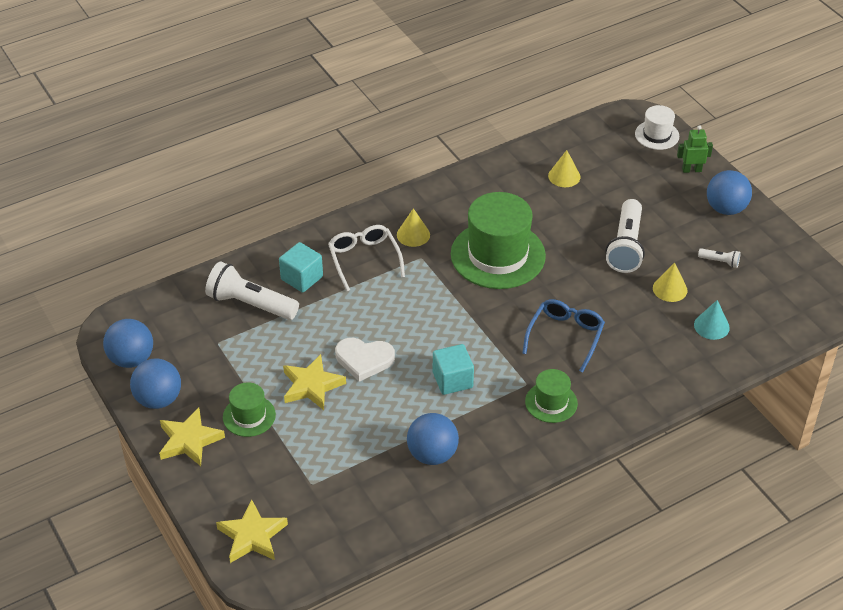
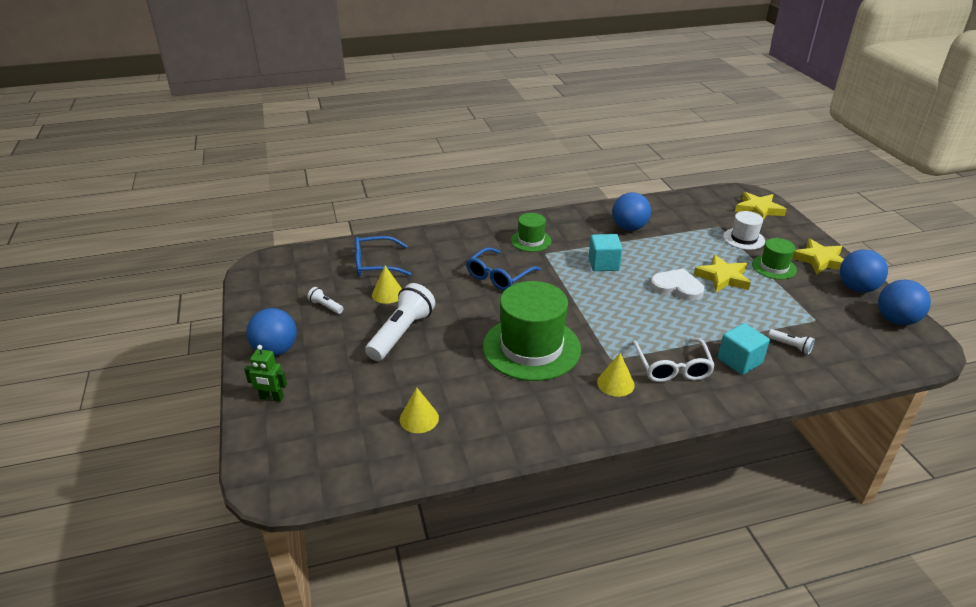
camera: 165 degrees left, 10 degrees down
white flashlight [205,262,299,320] -> white flashlight [768,329,815,354], size x0.46
white hat [635,105,679,150] -> white hat moved to [723,211,765,250]
turquoise cone [694,300,730,340] -> blue glasses [355,236,411,277]

